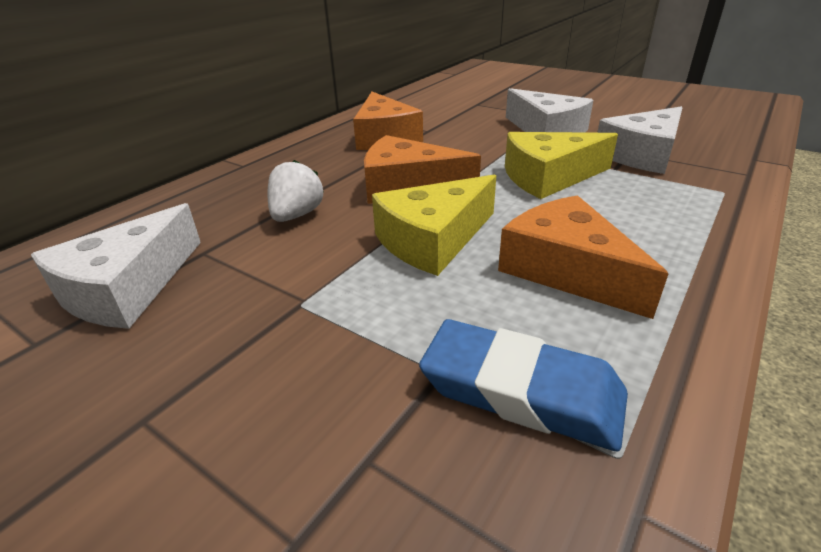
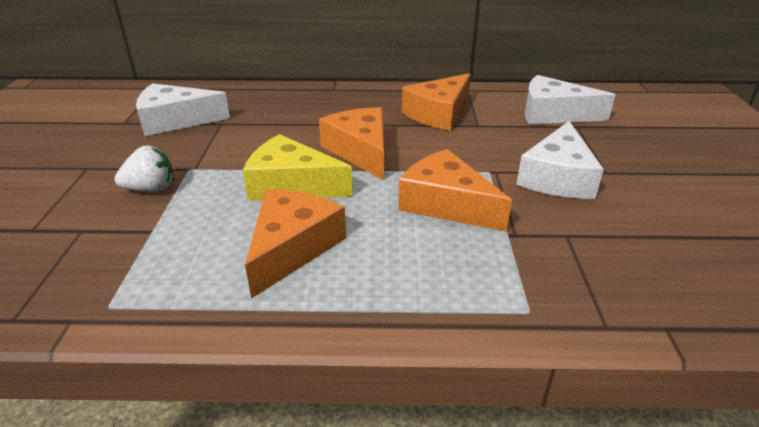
camera: 55 degrees right, 0 degrees up
white strawberry [267,160,324,222] -> white strawberry moved to [115,146,174,192]
blue eraser [419,319,628,451] -> none
yellow cheese [505,132,618,199] -> orange cheese [398,149,512,232]
white cheese [597,106,683,174] -> white cheese moved to [525,75,615,124]

